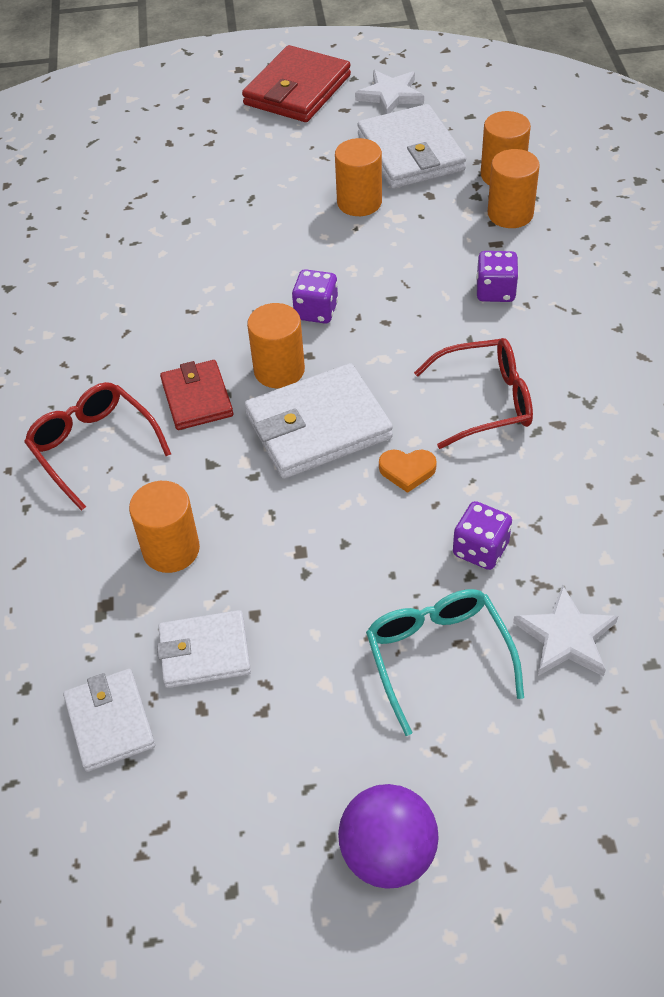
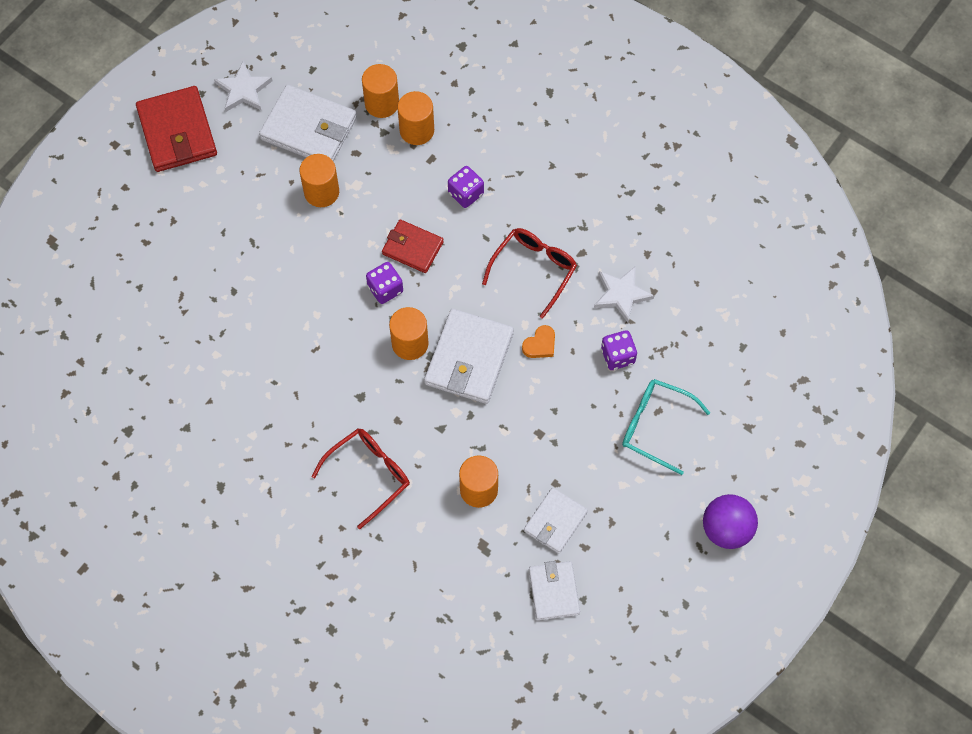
camera: 50 degrees left, 15 degrees up
red glasses [24,382,171,511] -> red glasses turned 135 degrees clockwise [312,429,410,529]
white wallet [63,669,155,772] -> white wallet turned 60 degrees clockwise [529,561,580,621]
red wallet [160,360,233,430] -> red wallet moved to [382,220,444,273]
white star [513,585,618,676] -> white star moved to [594,266,654,323]

